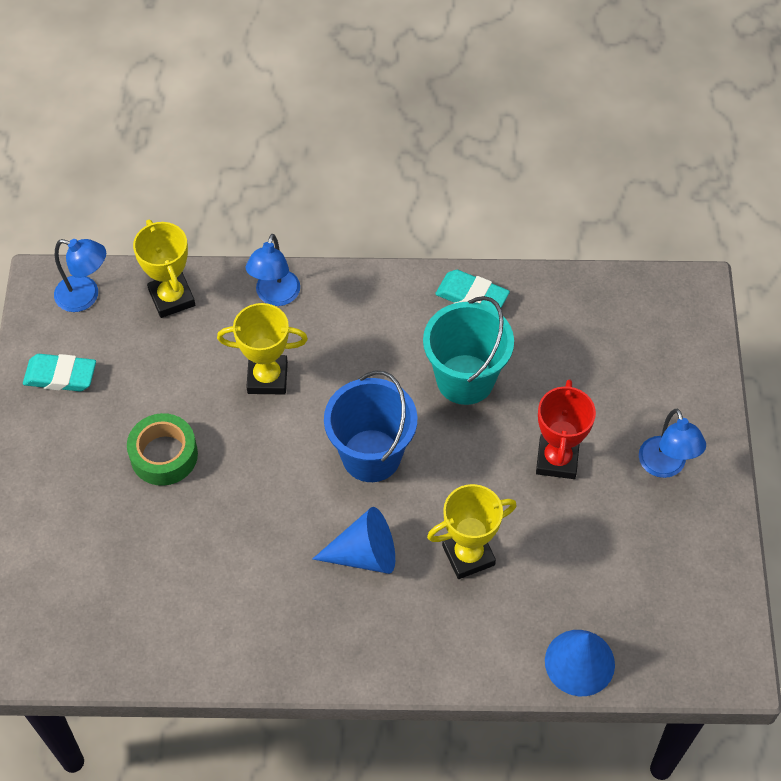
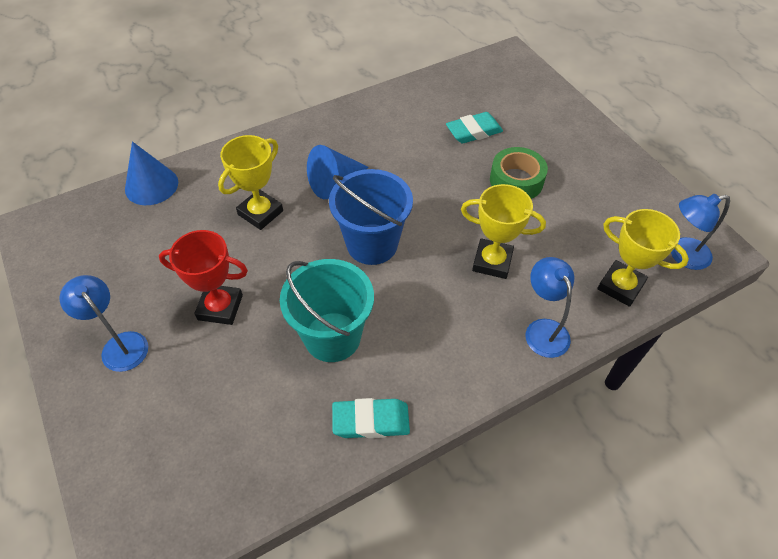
camera: 150 degrees right, 5 degrees down
turquoise eraser [23,354,96,391] -> turquoise eraser moved to [446,112,503,143]
yellow trophy [217,303,308,395] -> yellow trophy turned 45 degrees clockwise [461,184,546,279]
red trophy [536,379,596,479] -> red trophy turned 60 degrees counterclockwise [159,230,248,325]

